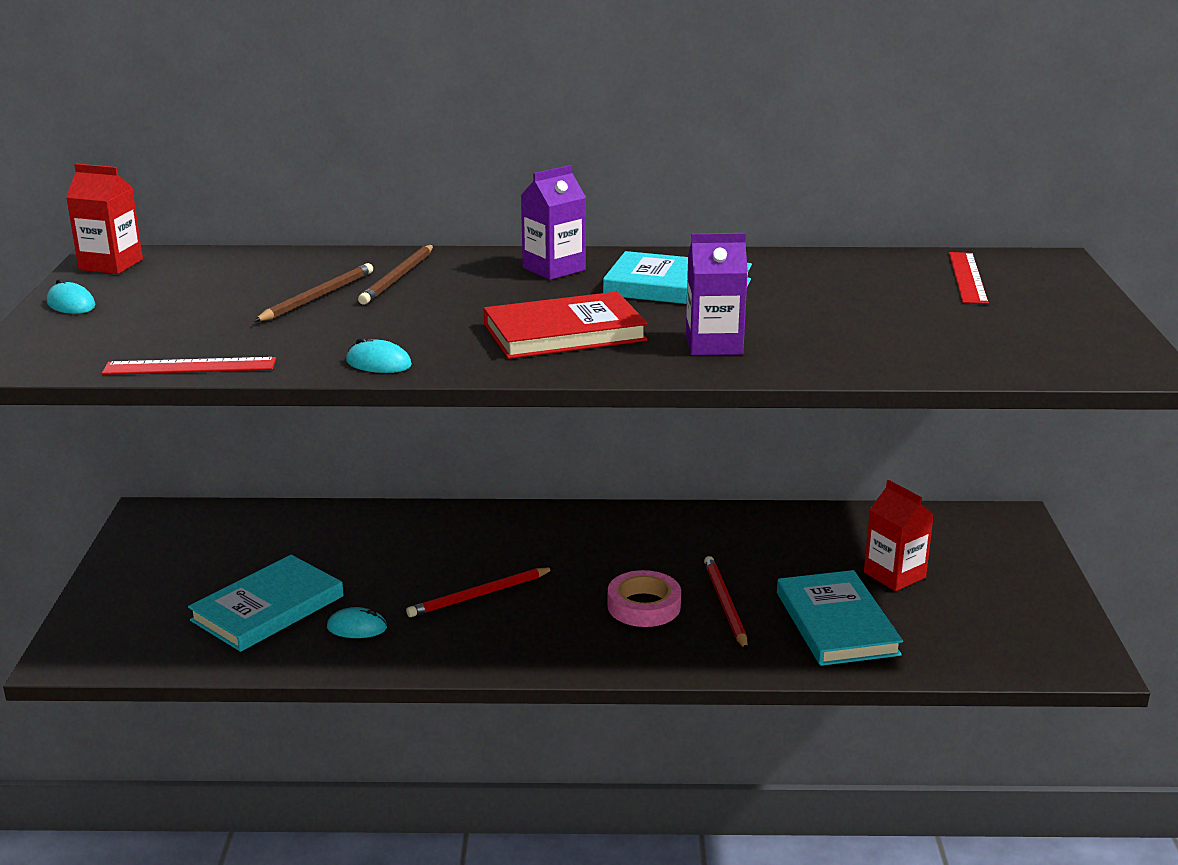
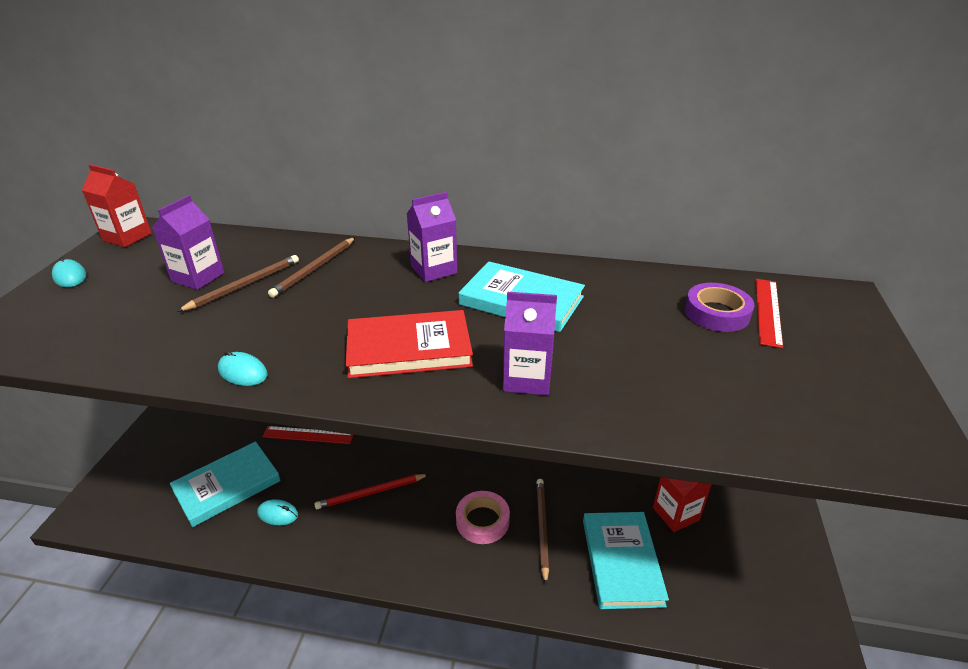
camera: 10 degrees right, 10 degrees up
red ruler [102,357,276,375] -> red ruler moved to [262,426,353,444]
red pencil [704,556,748,650] -> brown pencil [536,479,549,585]
none -> purple carton [152,195,224,290]
none -> purple tape [685,283,755,332]

